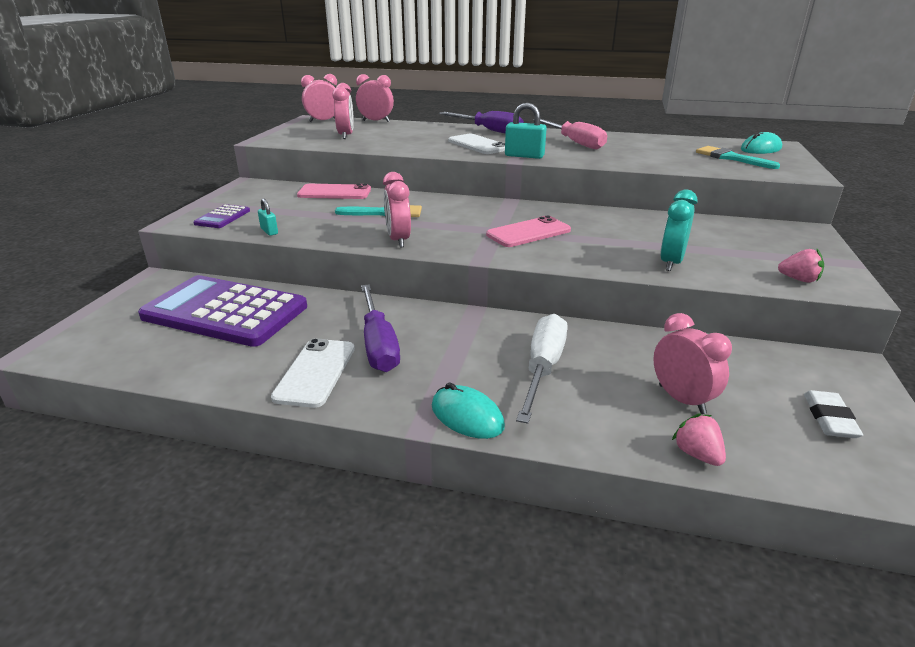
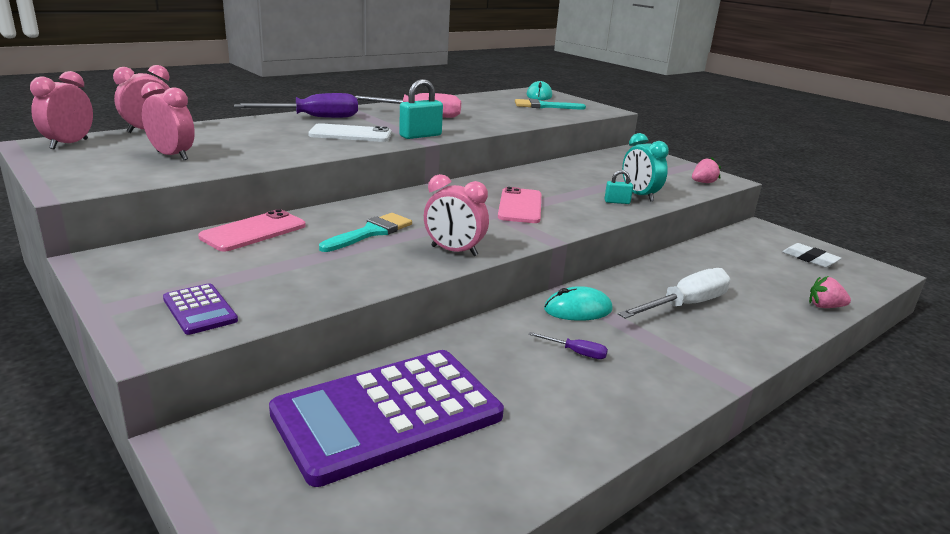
camera: 55 degrees left, 5 degrees down
turquoise padlock [258,198,278,236] -> turquoise padlock moved to [604,170,633,204]
white phone [271,338,355,408] -> none
purple screwdriver [361,284,400,372] -> purple screwdriver [528,332,608,359], size x0.45
turquoise mouse [432,382,505,439] -> turquoise mouse moved to [544,286,613,321]
white screwdriver [516,314,568,424] -> white screwdriver turned 90 degrees clockwise [618,268,730,319]
pink clock [653,313,732,414] -> none

